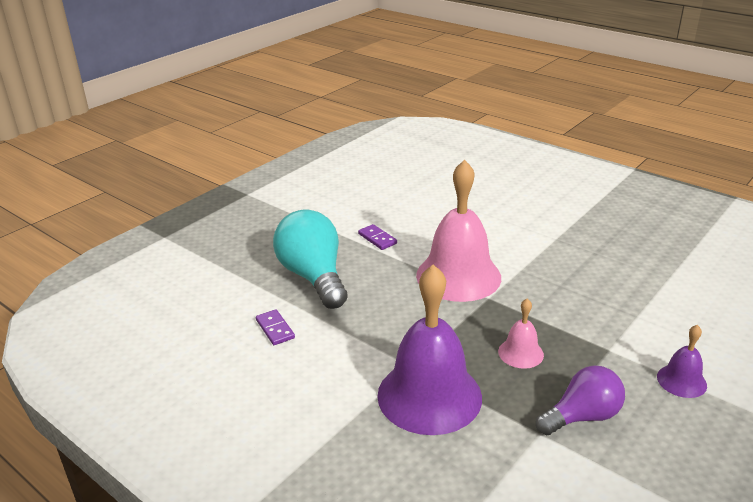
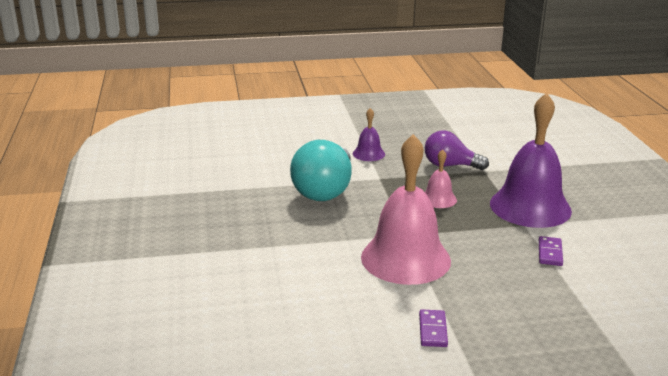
camera: 140 degrees left, 5 degrees down
purple domino [256,309,295,345] -> purple domino moved to [539,236,563,266]
turquoise light bulb [273,210,348,309] -> turquoise light bulb moved to [290,140,352,201]

